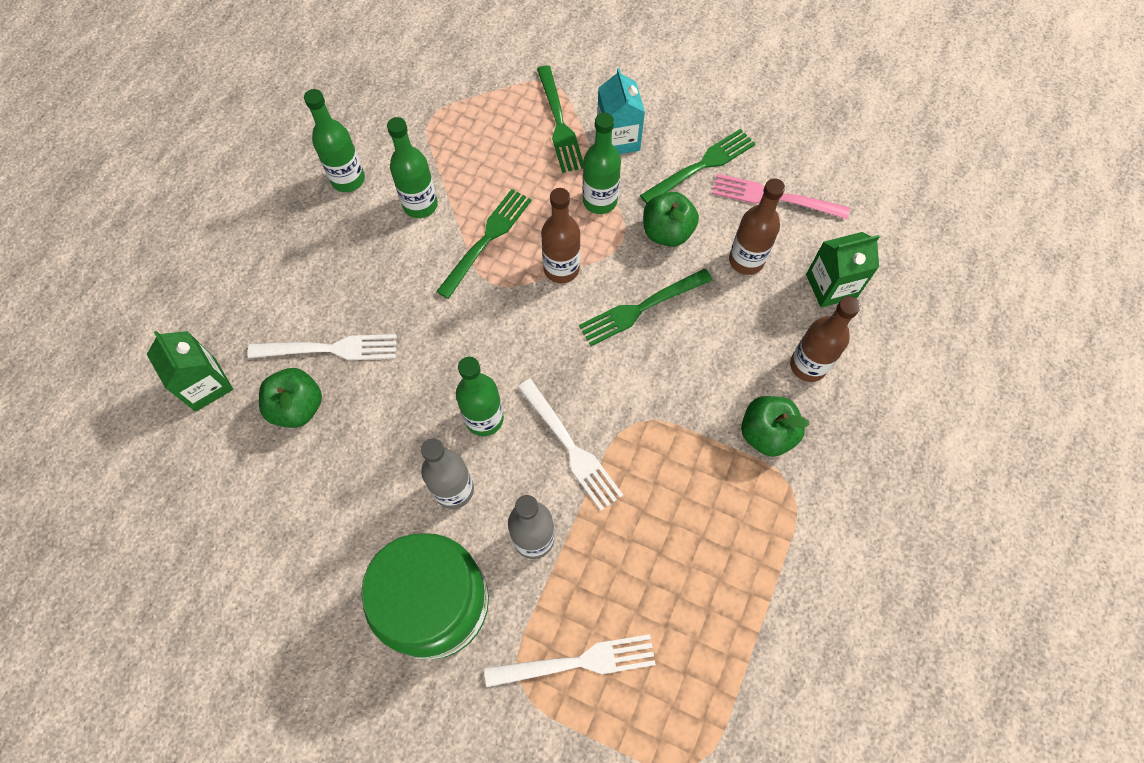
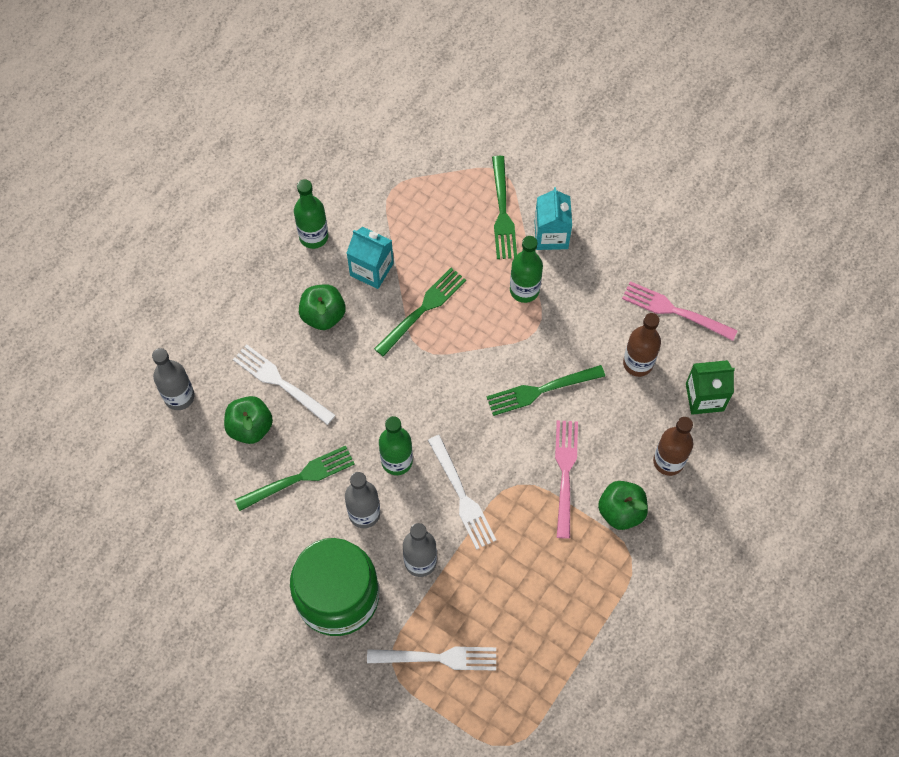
camera: 10 degrees right, 0 degrees up
green carton [147,331,233,412] -> grey bottle [152,348,195,410]
white fork [247,334,397,360] -> white fork turned 150 degrees counterclockwise [233,344,335,425]
green bottle [387,117,438,218] -> turquoise carton [347,227,394,289]
brown bottle [541,188,580,283] -> none
green fork [640,129,755,204] -> green fork moved to [235,445,355,511]
green apple [643,192,699,247] -> green apple moved to [299,284,346,330]
none -> pink fork [555,420,578,539]

